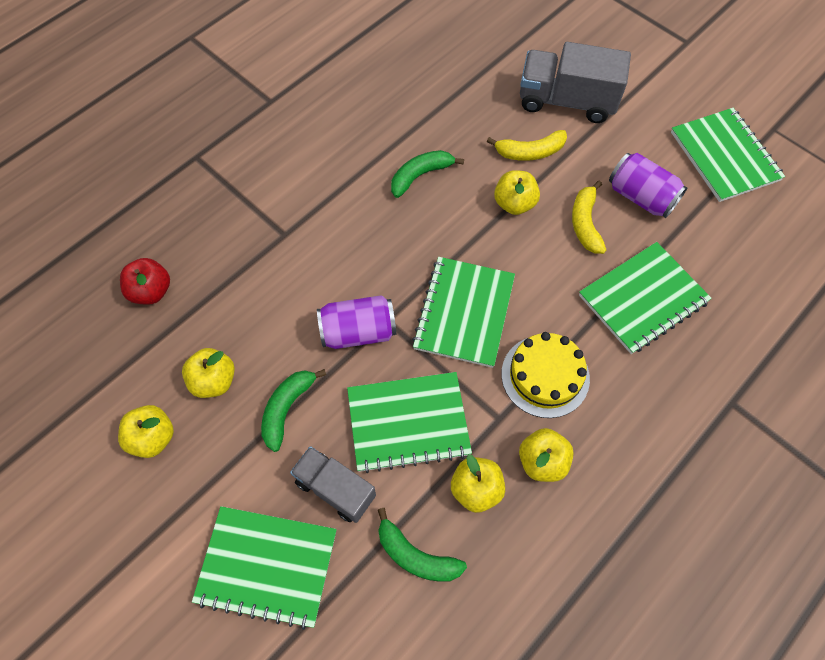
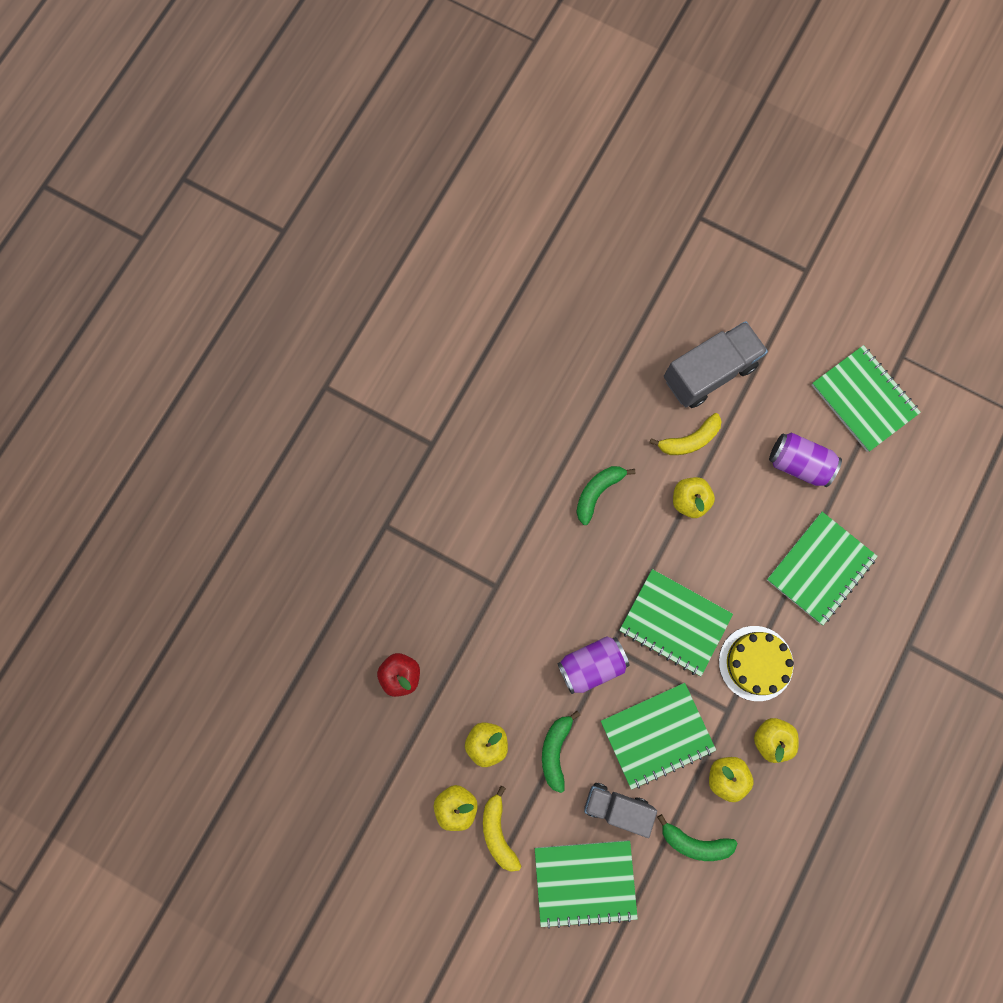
camera: 15 degrees left, 15 degrees up
green notebook [412,257,515,368] -> green notebook turned 60 degrees counterclockwise [619,569,733,676]
grey truck [520,42,631,123] -> grey truck turned 150 degrees clockwise [664,321,768,408]
yellow banana [572,181,606,254] -> yellow banana moved to [483,786,521,872]

